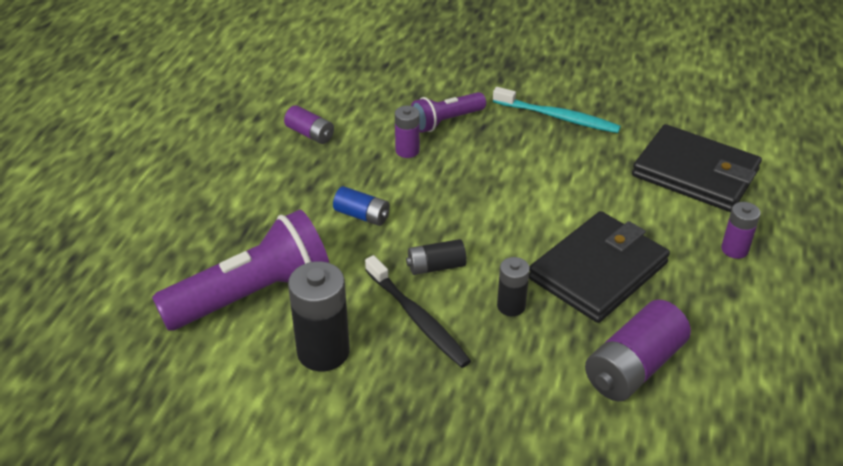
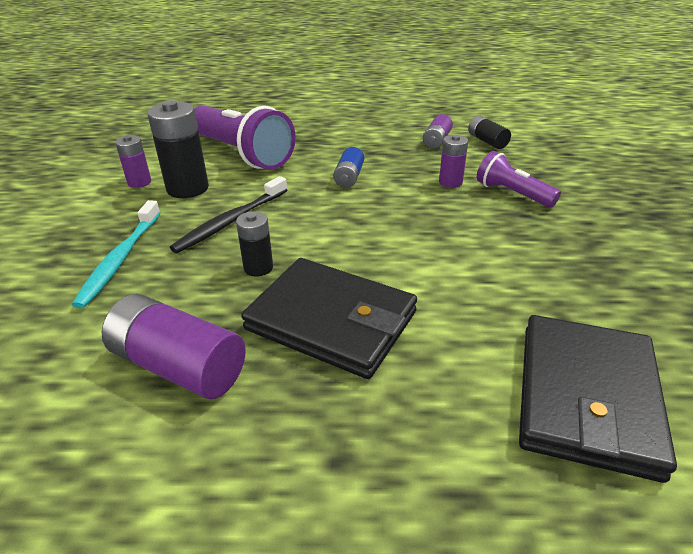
camera: 75 degrees right, 5 degrees down
black battery [406,239,466,275] -> black battery moved to [468,116,511,149]
turquoise toothbrush [493,87,621,133] -> turquoise toothbrush moved to [72,200,160,309]
purple battery [721,202,760,259] -> purple battery moved to [115,135,151,188]

